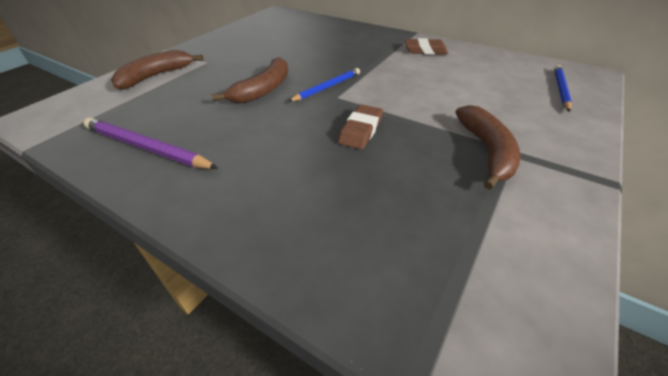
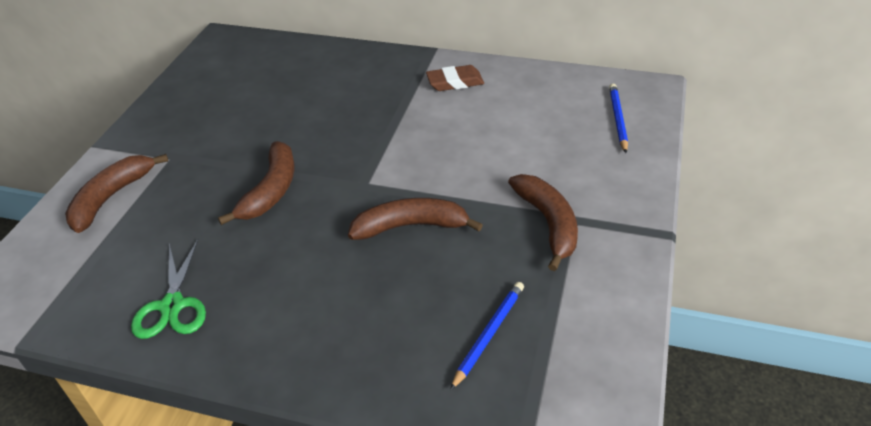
camera: 15 degrees left, 0 degrees up
purple pencil [83,118,219,169] -> green scissors [131,239,206,339]
blue pencil [288,68,360,102] -> blue pencil moved to [450,282,524,390]
brown eraser [338,105,383,150] -> brown banana [348,198,483,240]

